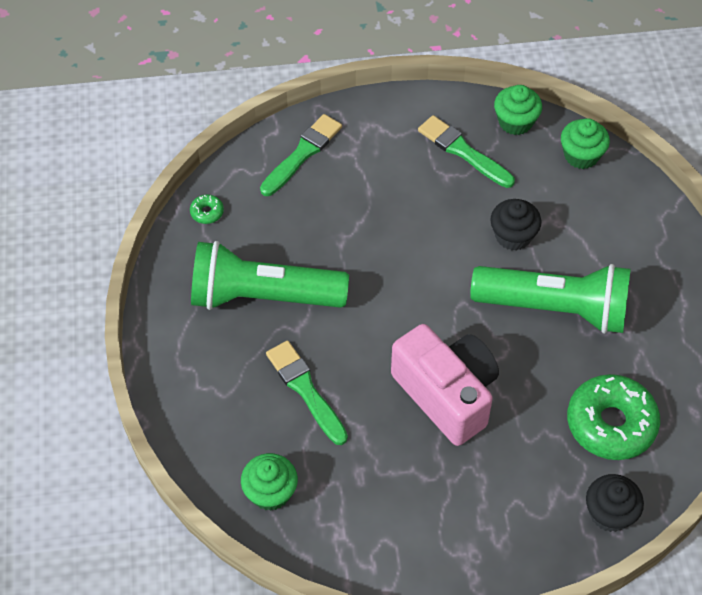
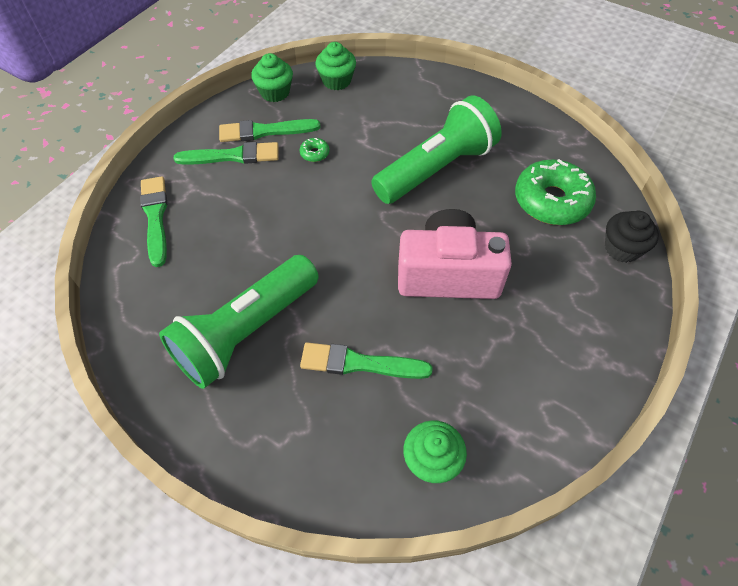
camera: 50 degrees left, 0 degrees up
green donut [190,194,224,224] -> green donut moved to [300,138,329,162]
black cupcake [490,199,541,251] -> none
none -> green brush [173,142,279,165]

